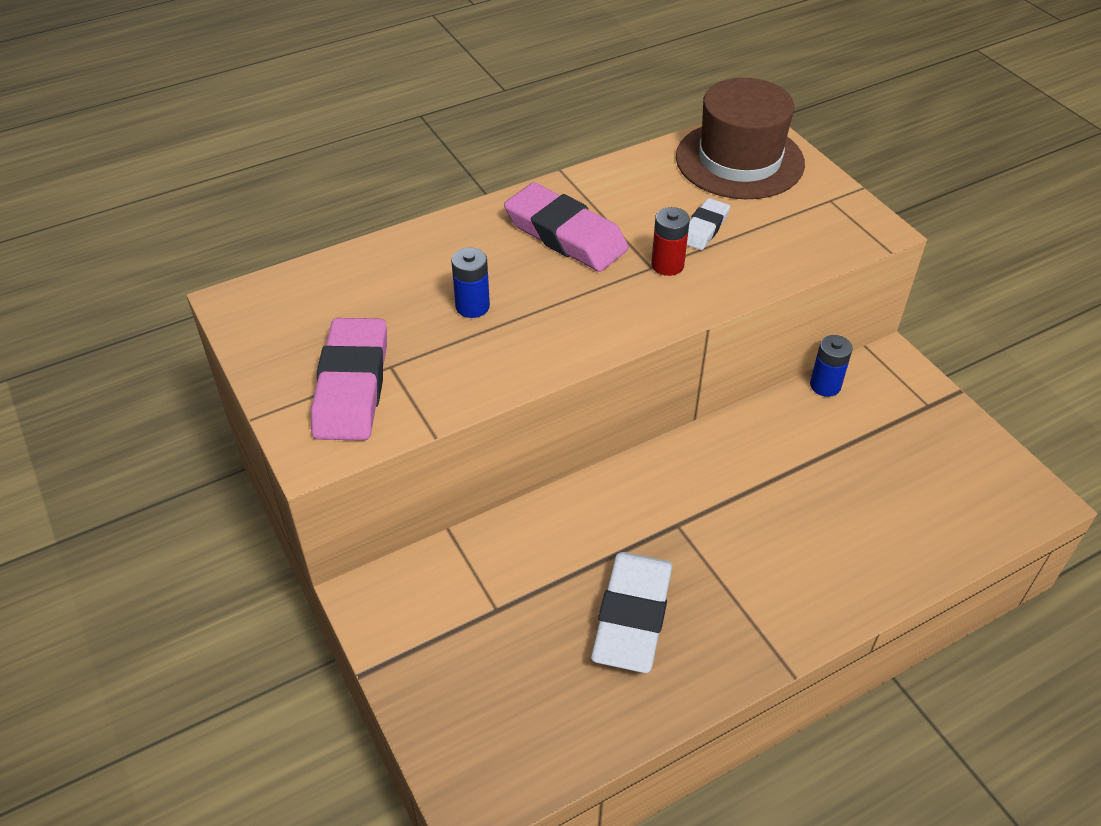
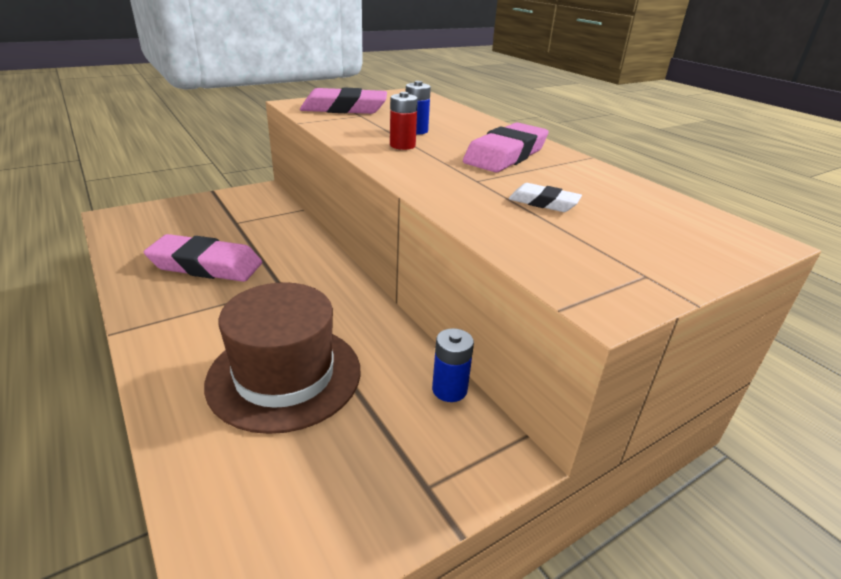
camera: 85 degrees right, 15 degrees down
white eraser [591,552,673,673] -> pink eraser [144,234,262,282]
red battery [651,207,690,276] -> red battery moved to [390,92,418,150]
brown hat [676,78,805,199] -> brown hat moved to [204,282,361,434]

